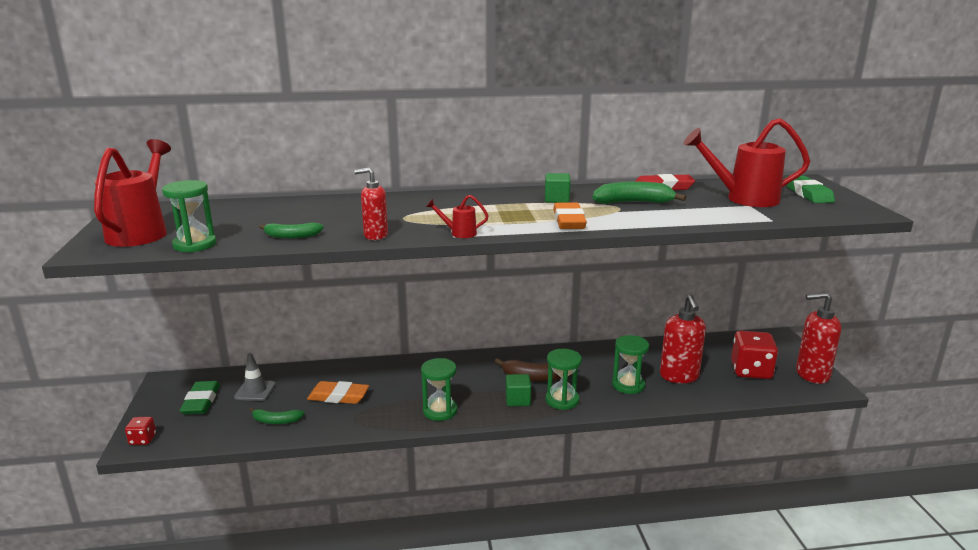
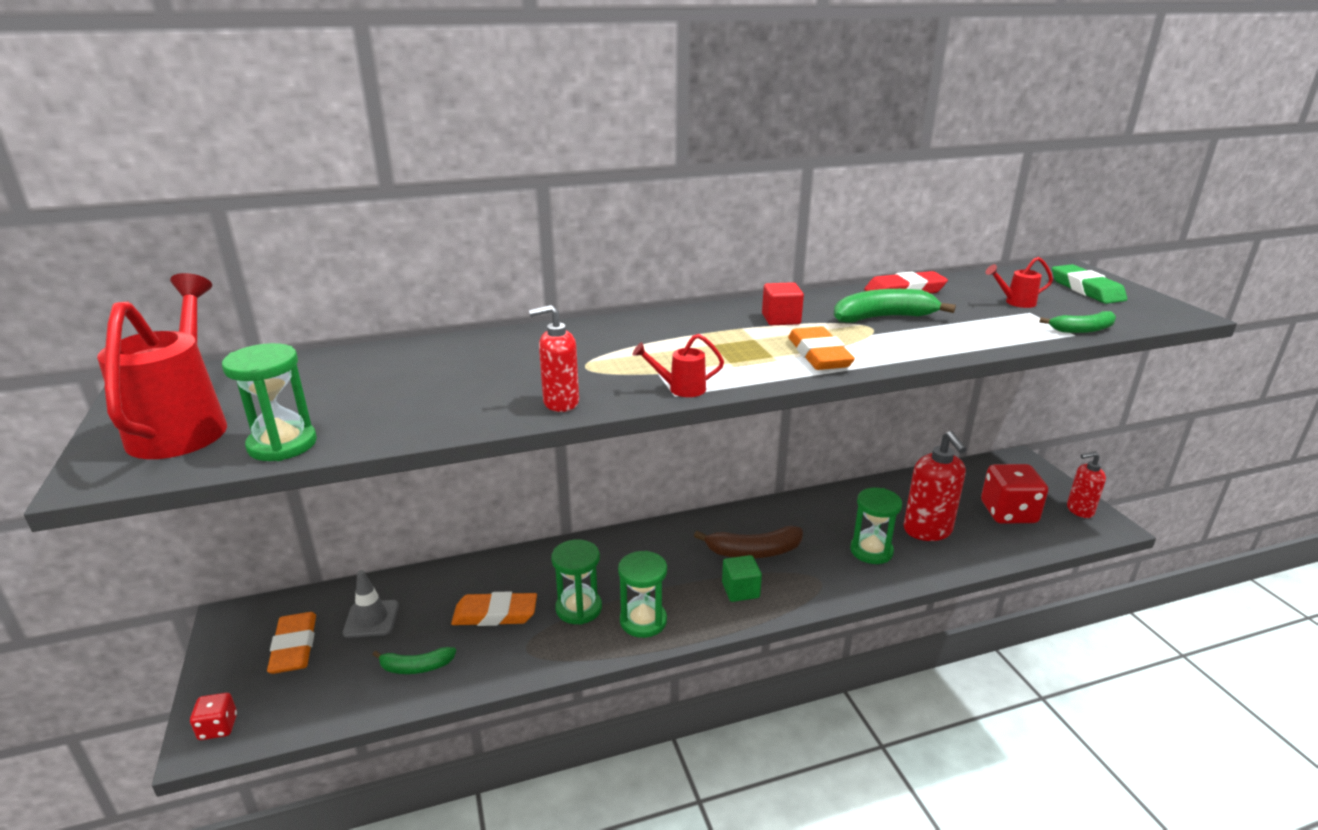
camera: 10 degrees left, 5 degrees up
green eraser [180,381,220,414] -> orange eraser [267,612,316,674]
green banana [259,222,324,238] -> green banana moved to [1039,311,1116,333]
green cube [545,173,571,203] -> red cube [762,282,804,325]
green hourglass [546,349,582,410] -> green hourglass moved to [551,539,602,625]
red watering can [684,118,810,207] -> red watering can [985,257,1053,308], size x0.44
red soap dispenser [796,292,841,384] -> red soap dispenser [1067,451,1106,518], size x0.61

